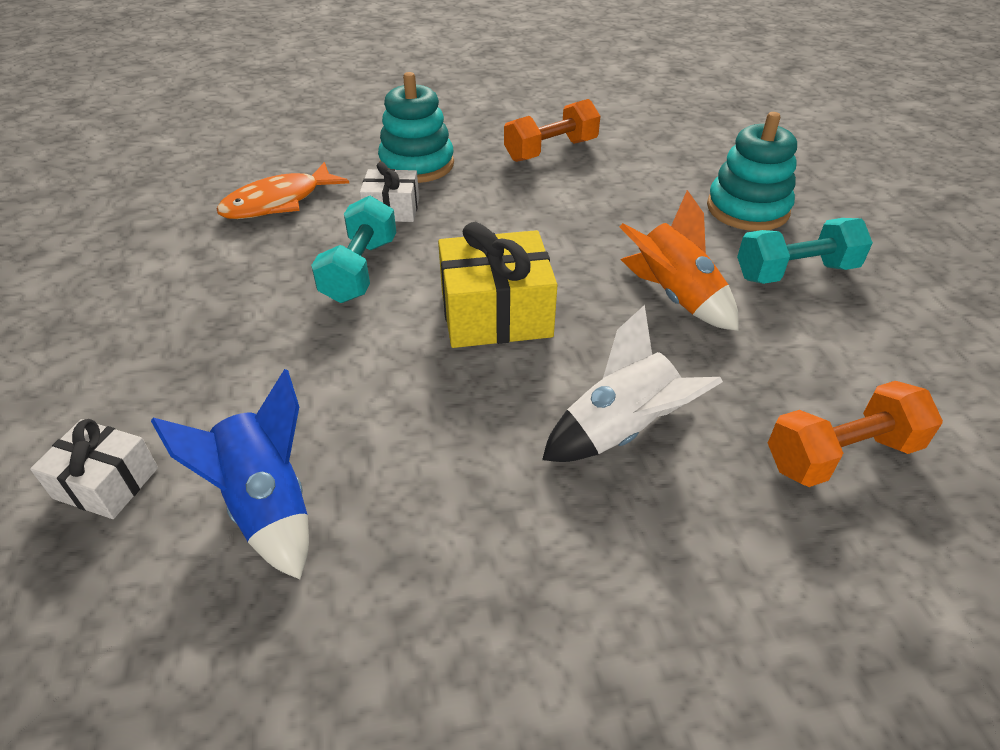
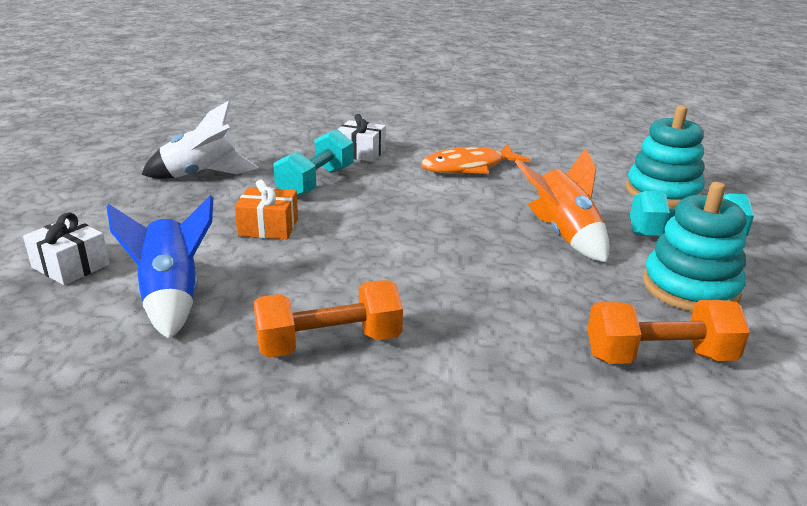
camera: 15 degrees right, 15 degrees down
orange fish [217,162,349,219] -> orange fish moved to [421,144,530,174]
turquoise stacking toy [378,72,454,183] -> turquoise stacking toy moved to [643,182,746,312]
yellow gift [438,222,557,348] -> none
orange dumbbell [504,99,600,162] -> orange dumbbell moved to [253,280,403,358]
white rocket [542,305,723,462] -> white rocket moved to [141,101,259,179]
none -> orange gift [235,180,298,239]

